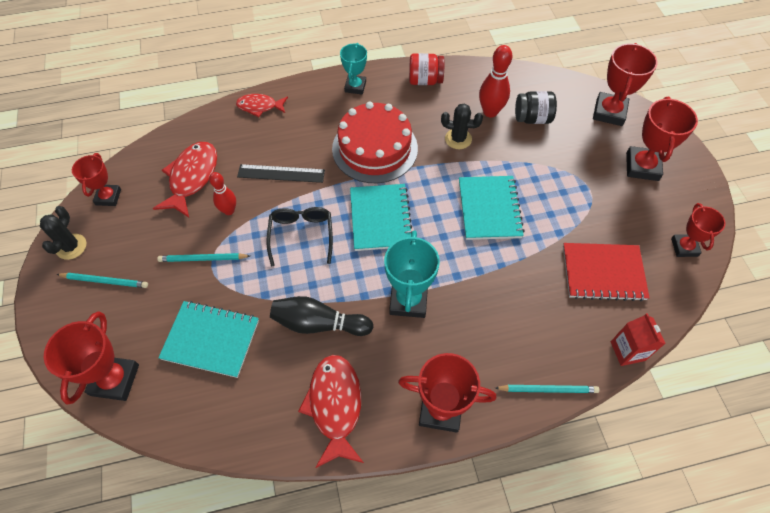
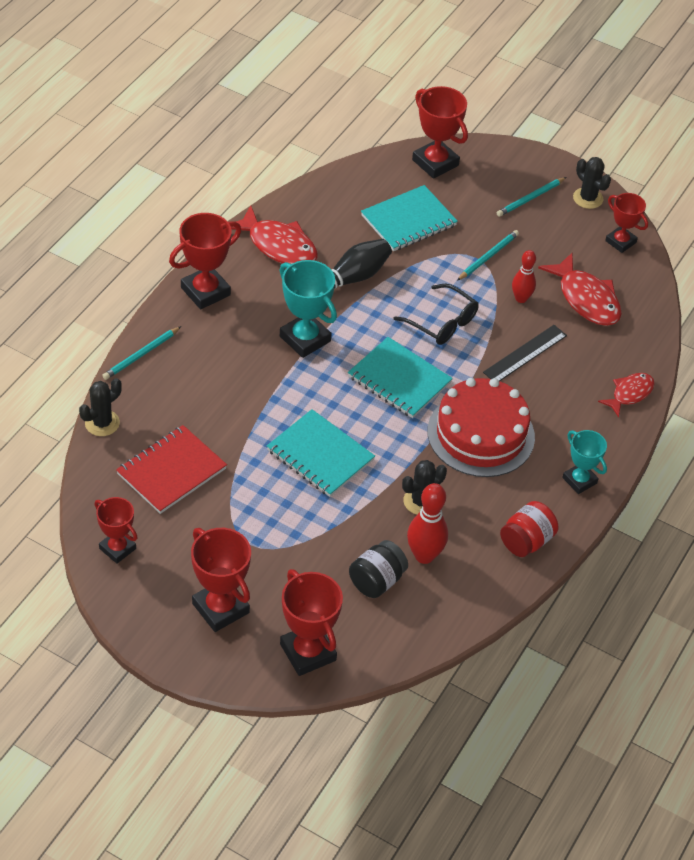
camera: 130 degrees right, 10 degrees down
red carton [611,313,666,366] -> black cactus [79,378,122,436]

